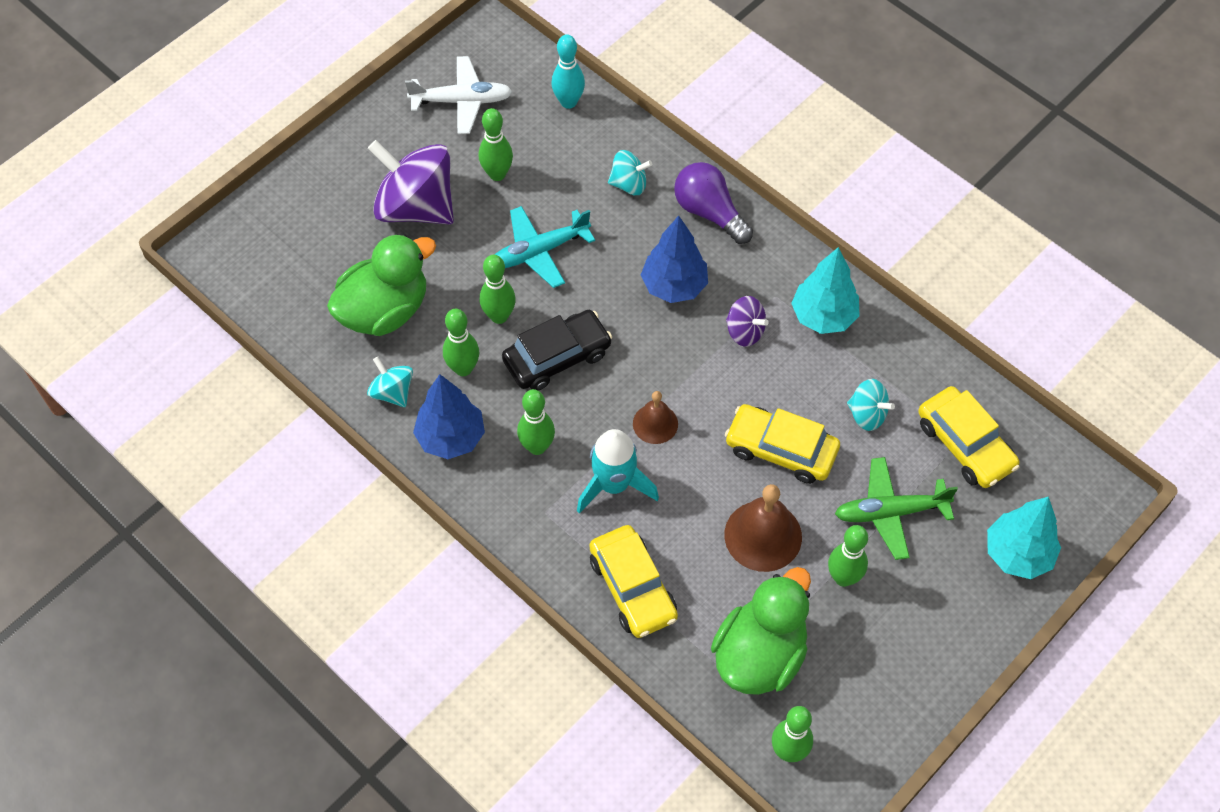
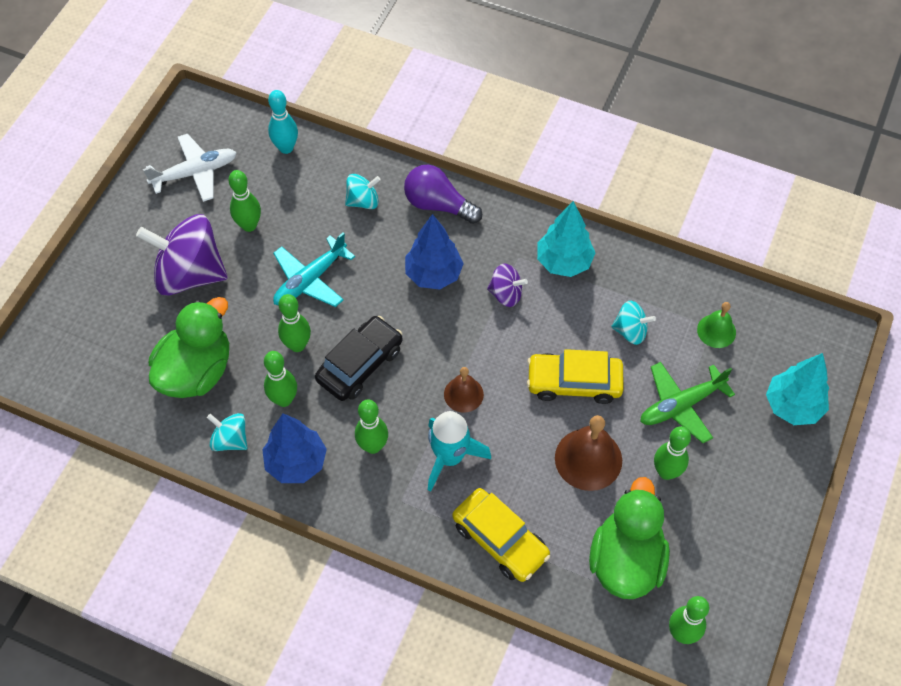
camera: 20 degrees left, 0 degrees up
yellow car [918,386,1020,488] -> green bell [697,302,736,348]

